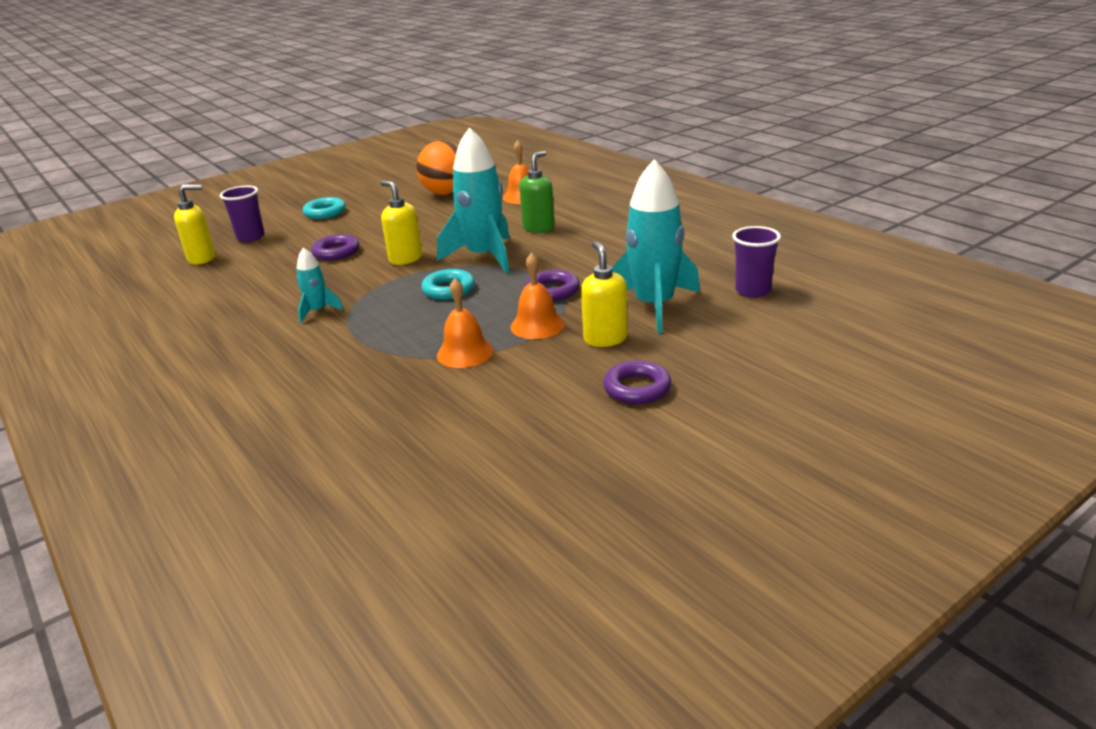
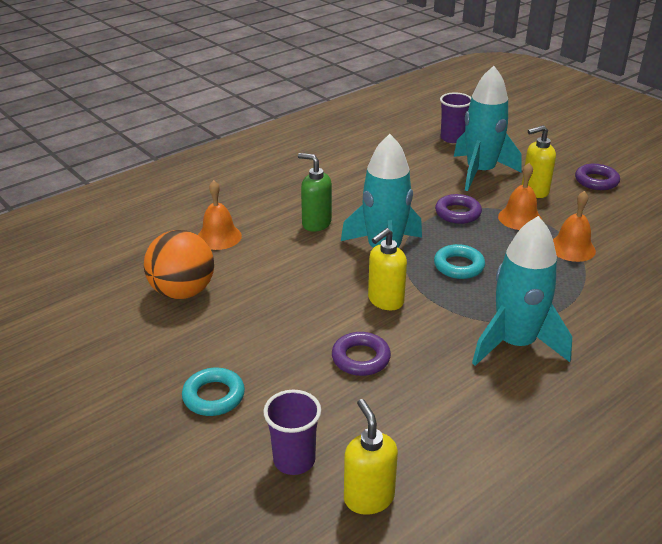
camera: 95 degrees left, 5 degrees up
turquoise rocket [297,248,344,323] -> turquoise rocket [472,216,572,366], size x2.07

